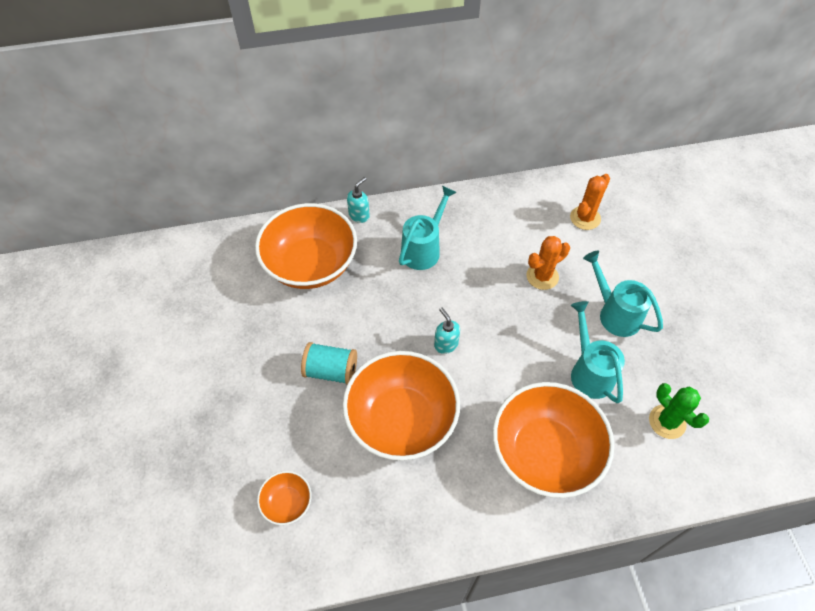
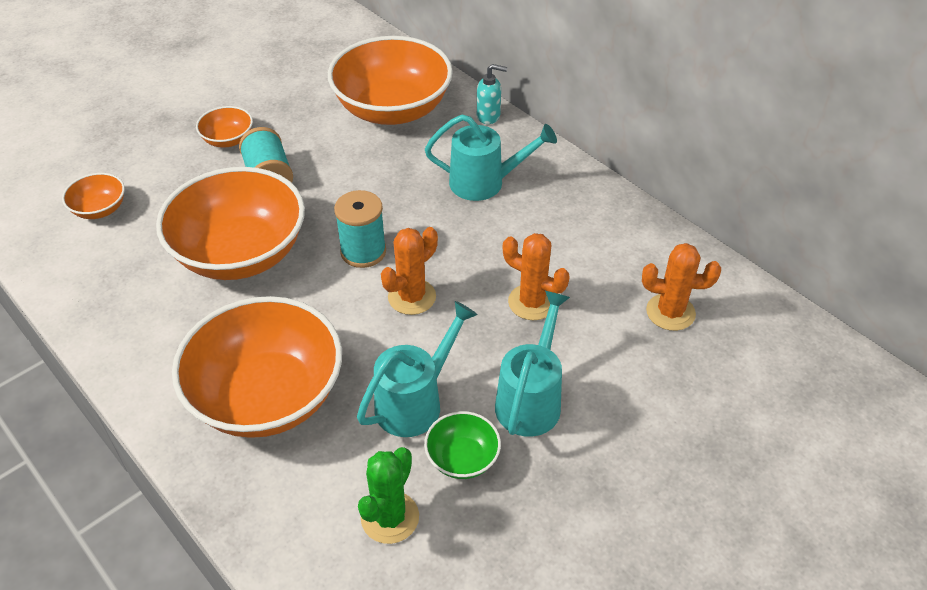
camera: 60 degrees right, 10 degrees down
turquoise soap dispenser [434,307,460,354] -> turquoise spool [334,190,386,268]
none -> orange bowl [196,106,253,148]
none -> orange cactus [381,227,438,315]
none -> green bowl [424,411,501,479]

